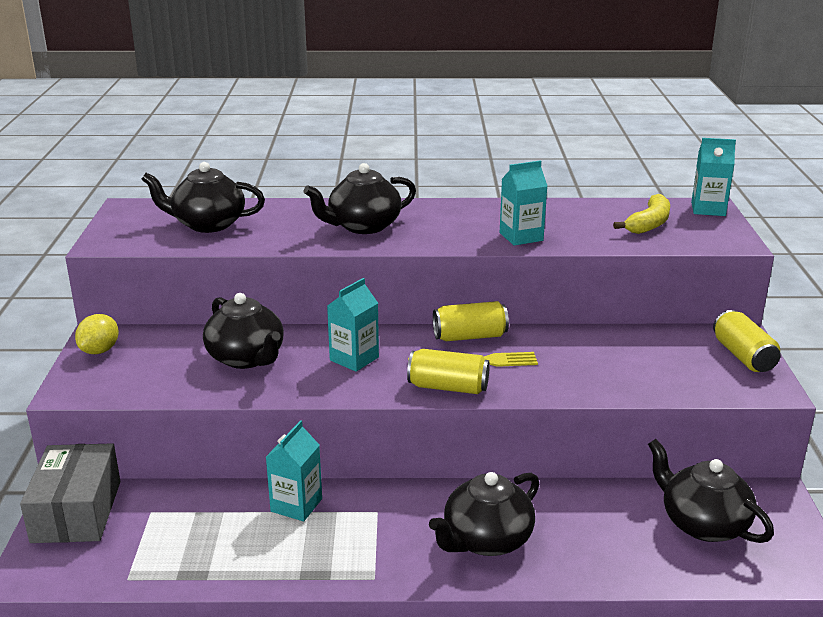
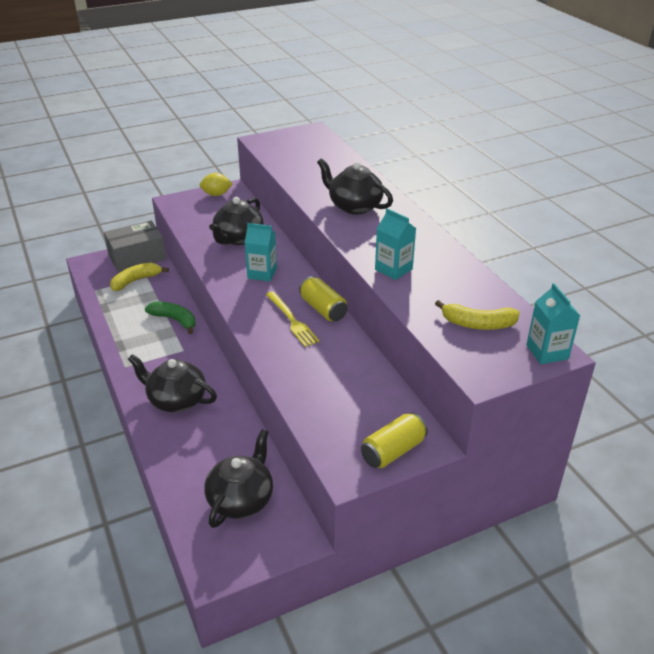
camera: 65 degrees right, 10 degrees up
black teapot [141,162,265,233] -> none
turquoise carton [266,420,322,521] -> green banana [145,302,195,334]
yellow can [407,349,490,394] -> none
none -> yellow banana [110,263,169,291]

